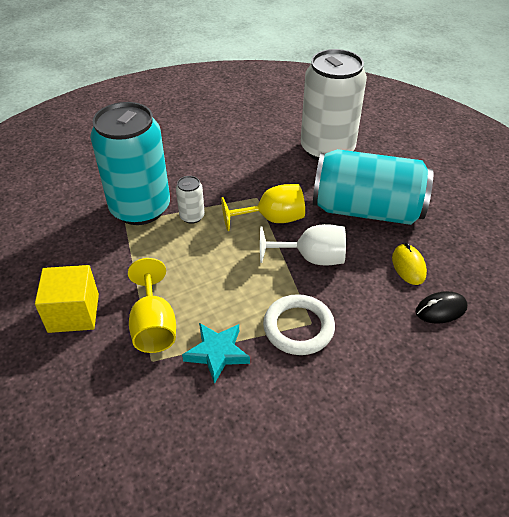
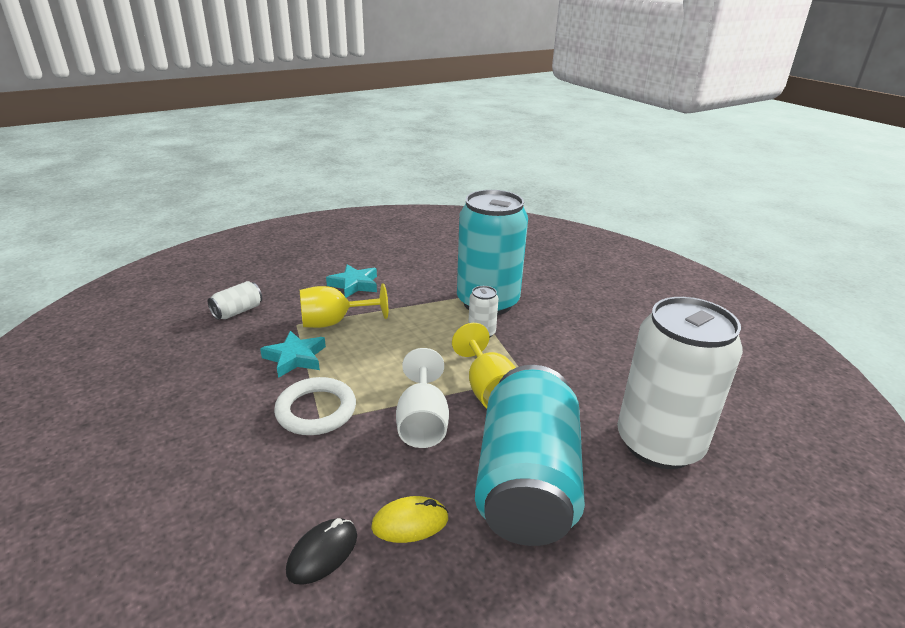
camera: 85 degrees right, 15 degrees down
yellow cube [35,265,99,333] -> turquoise star [326,264,377,298]
black mouse [416,291,468,324] -> black mouse turned 60 degrees clockwise [286,518,357,585]
none -> white can [208,281,262,320]

